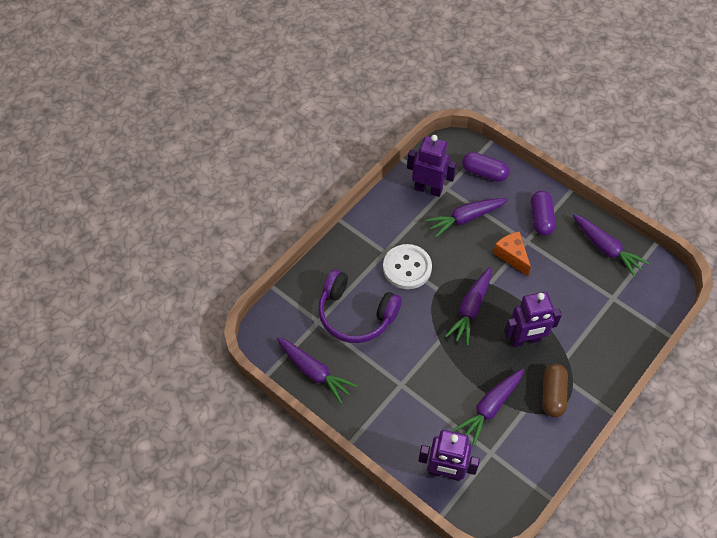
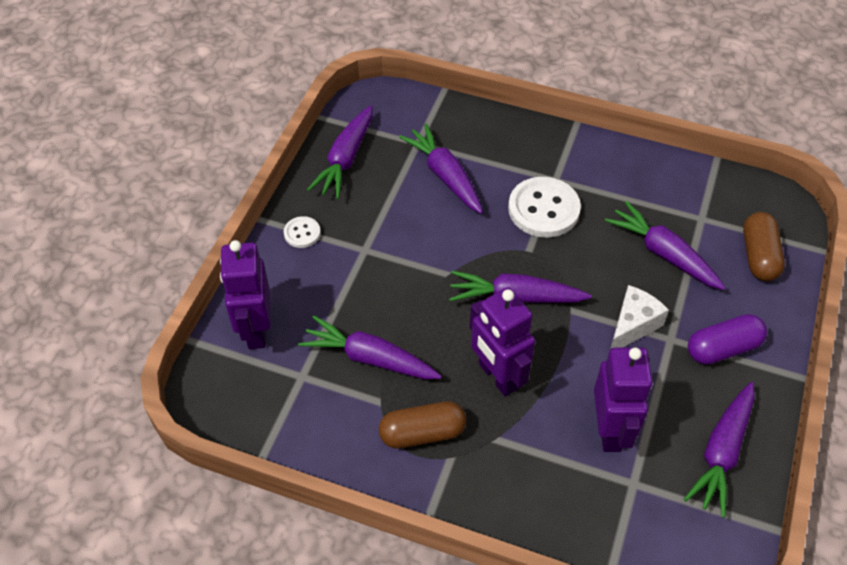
camera: 70 degrees right, 5 degrees down
purple headphones [318,269,402,343] -> purple carrot [399,123,483,214]
purple robot [407,135,457,197] -> purple robot moved to [594,348,652,452]
purple capsule [462,152,509,182] -> brown capsule [743,212,785,281]
orange cheese [493,231,531,276] -> white cheese [611,285,669,348]
none -> white button [284,216,321,248]

